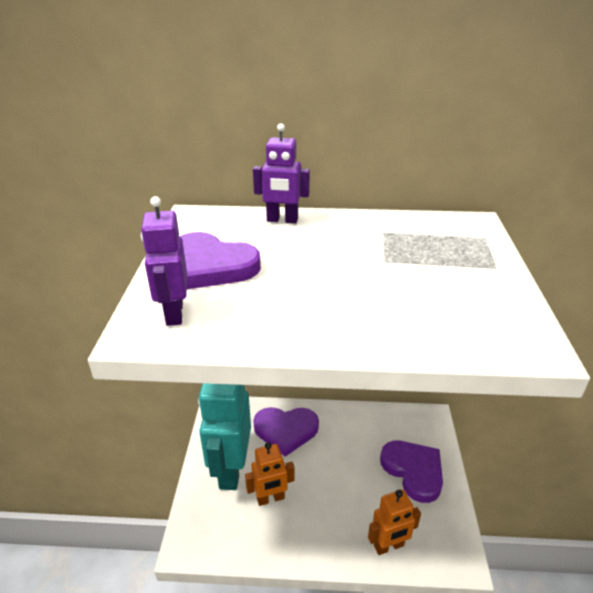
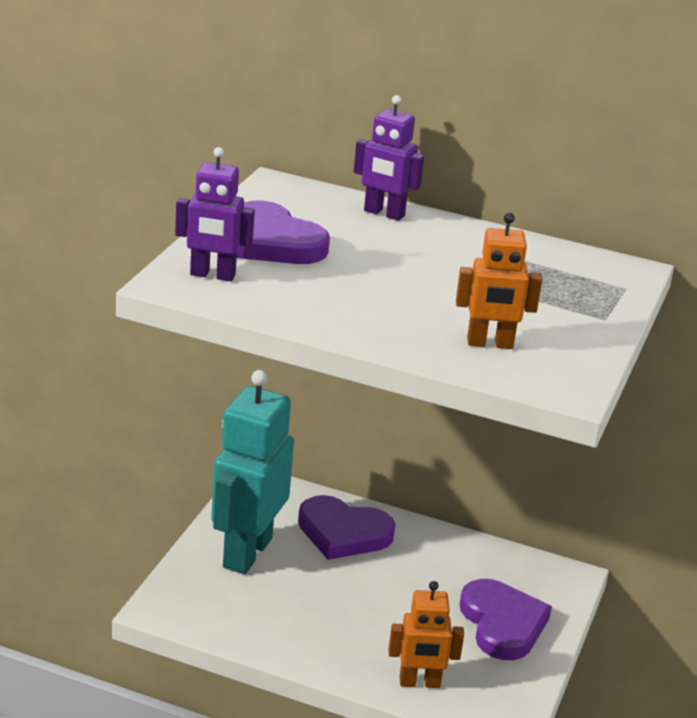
camera: 15 degrees right, 5 degrees down
purple robot [141,196,187,326] -> purple robot turned 90 degrees counterclockwise [175,147,255,281]
orange robot [245,442,295,506] -> orange robot moved to [456,213,542,349]

